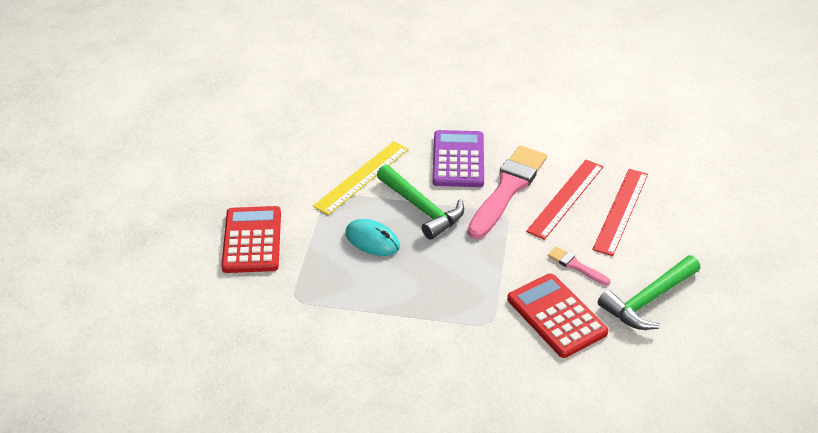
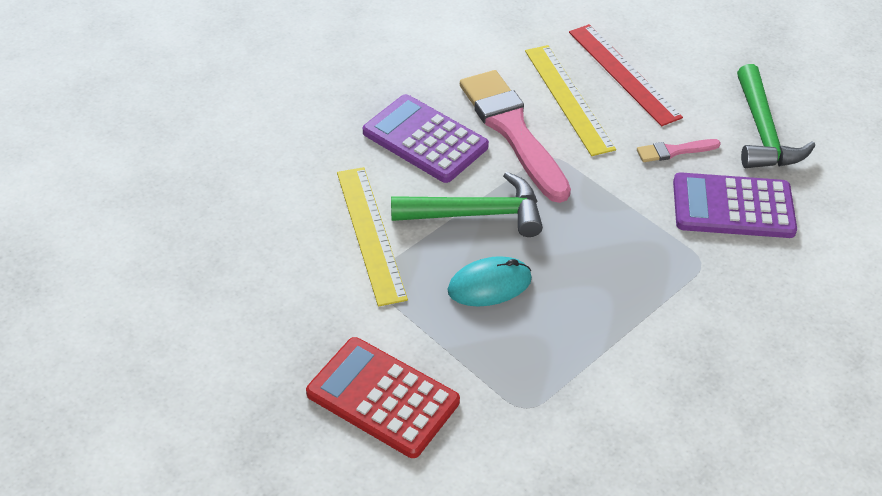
camera: 55 degrees left, 5 degrees up
red calculator [507,274,608,358] -> purple calculator [673,172,797,238]
red ruler [526,160,603,240] -> yellow ruler [525,45,616,156]

